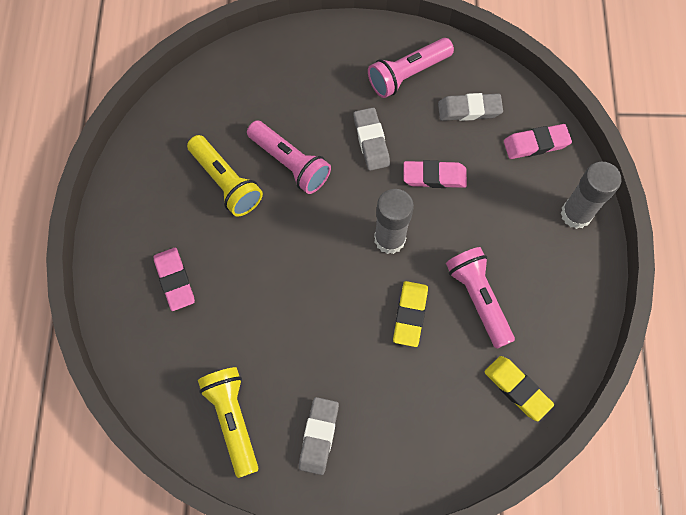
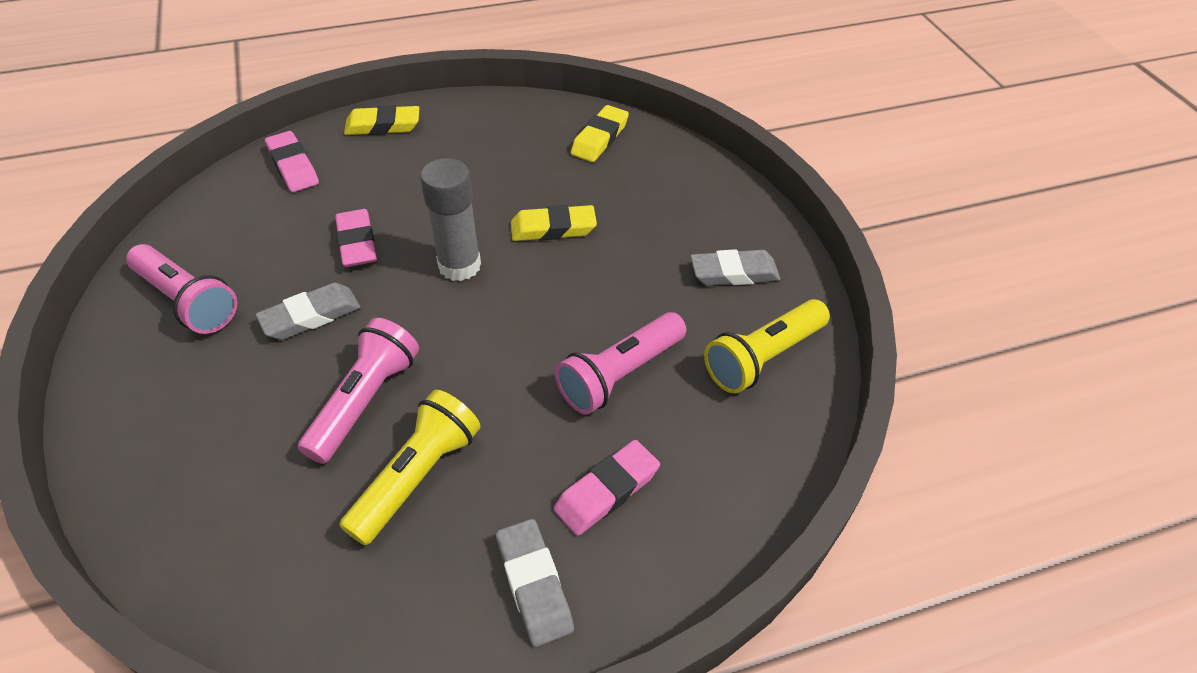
camera: 110 degrees left, 20 degrees down
grey eraser [438,93,503,121] -> grey eraser moved to [496,519,574,647]
pink flashlight [446,247,515,349] -> pink flashlight moved to [555,312,686,415]
grey glue stick [561,162,621,229] -> yellow eraser [344,105,419,135]

